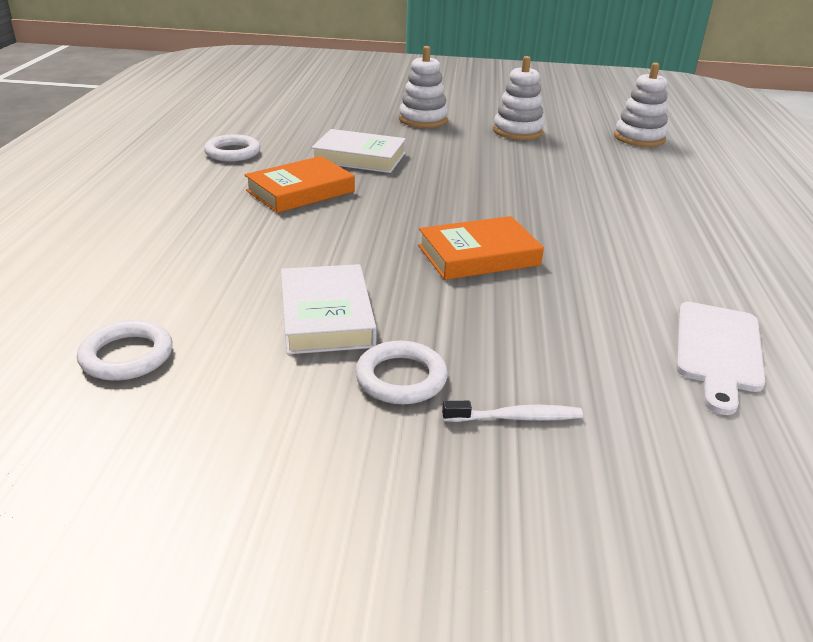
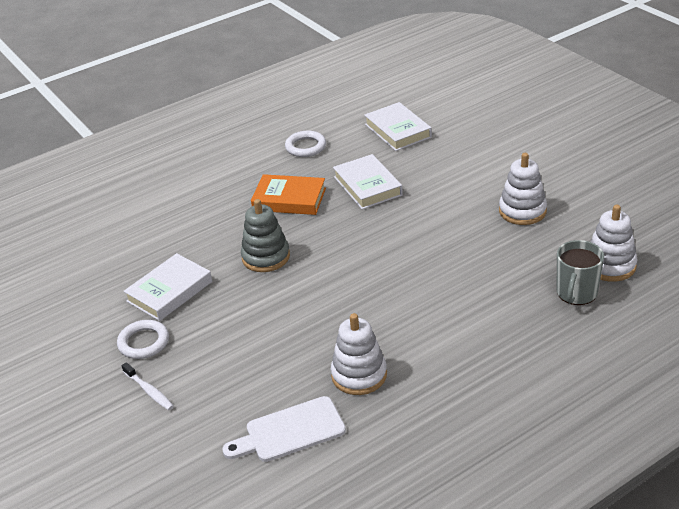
camera: 55 degrees right, 5 degrees up
white ring [77,320,172,381] -> none
white stacking toy [399,46,448,128] -> white stacking toy moved to [331,313,387,395]
orange book [418,216,544,280] -> none
none -> grey stacking toy [241,199,290,272]
none -> white book [364,102,432,151]
none -> grey mug [557,240,604,305]

